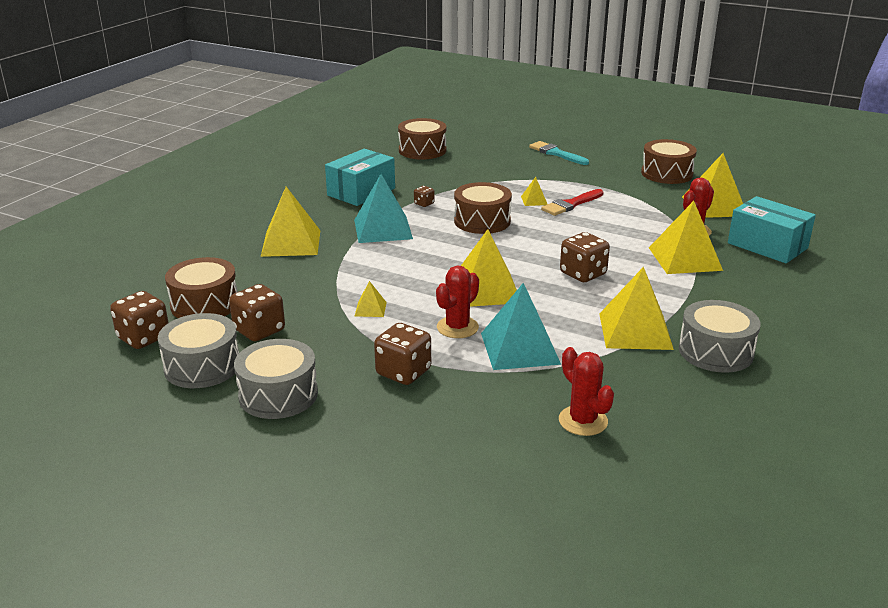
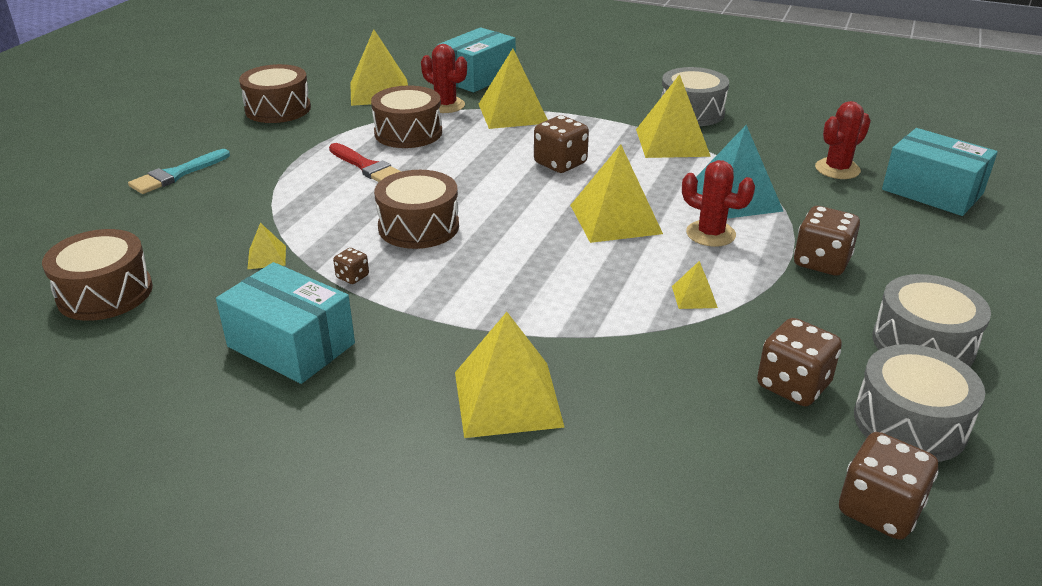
camera: 95 degrees left, 5 degrees up
brown drum [165,257,238,318] -> brown drum moved to [371,86,442,148]
turquoise pyramid [354,174,413,243] -> none
yellow pyramid [521,177,547,206] -> yellow pyramid moved to [248,223,286,269]
none -> turquoise box [882,128,998,216]

